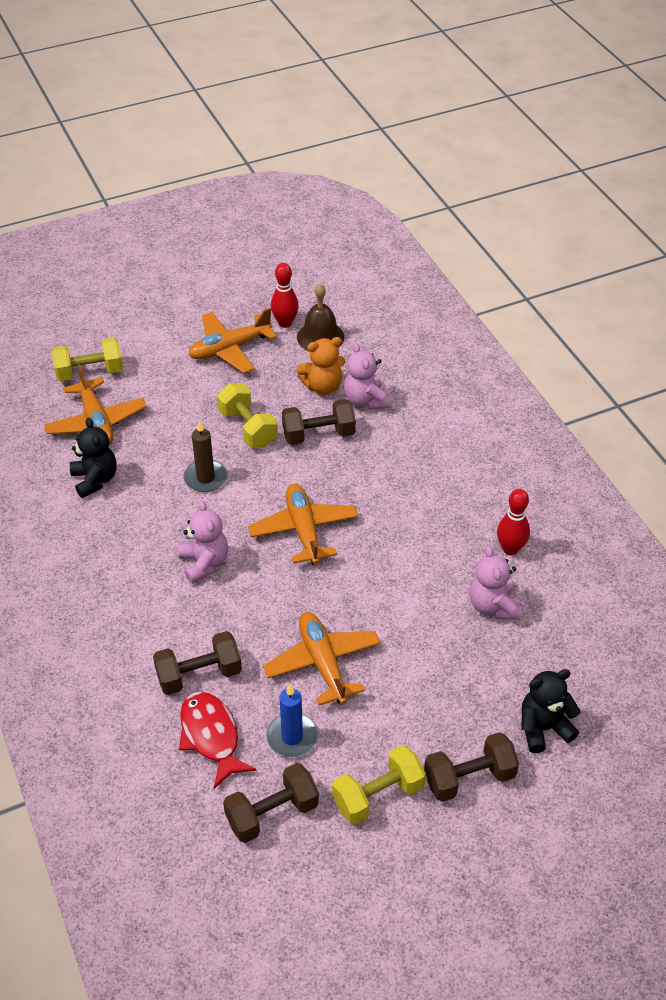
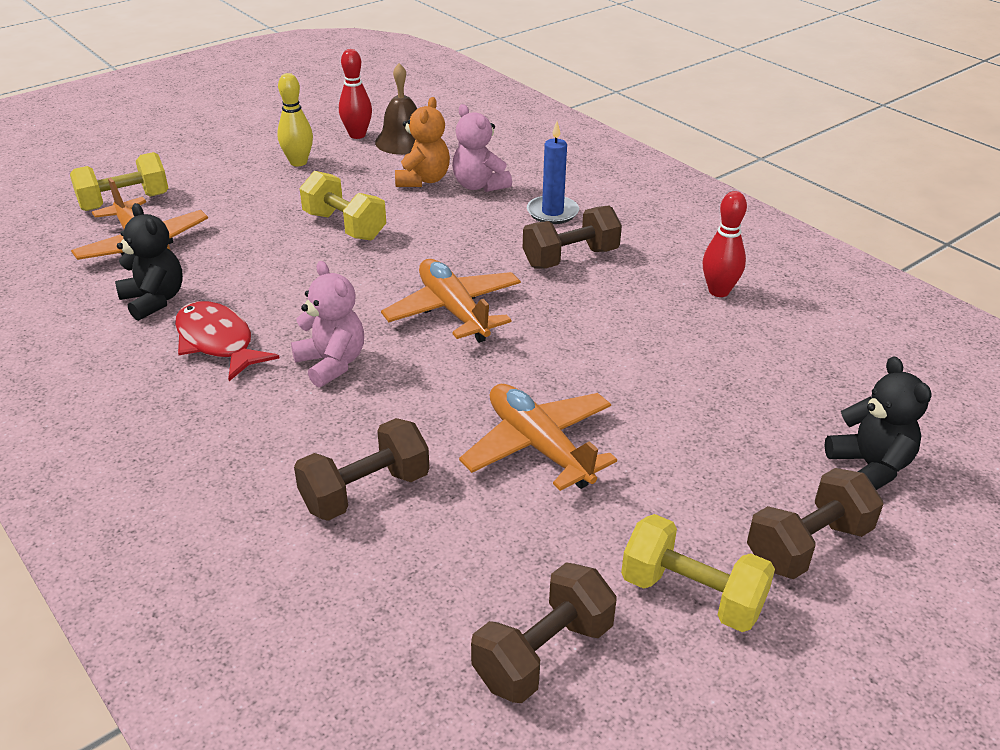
camera: 15 degrees left, 10 degrees down
red fish [179,691,257,789] -> red fish moved to [175,301,280,381]
brown candle [184,420,227,492] -> none
orange plane [188,308,277,373] -> yellow bowling pin [277,73,313,167]
blue candle [266,684,318,757] -> blue candle moved to [527,121,579,224]
brown dumbbell [282,399,356,445] -> brown dumbbell moved to [523,206,622,268]
orange teddy bear [296,337,345,395] -> orange teddy bear turned 45 degrees counterclockwise [395,97,450,187]
yellow dumbbell [332,745,426,825] -> yellow dumbbell turned 75 degrees clockwise [621,514,775,632]
pink teddy bear [469,546,521,620] -> none
black teddy bear [521,669,581,753] -> black teddy bear turned 105 degrees clockwise [825,357,931,490]

